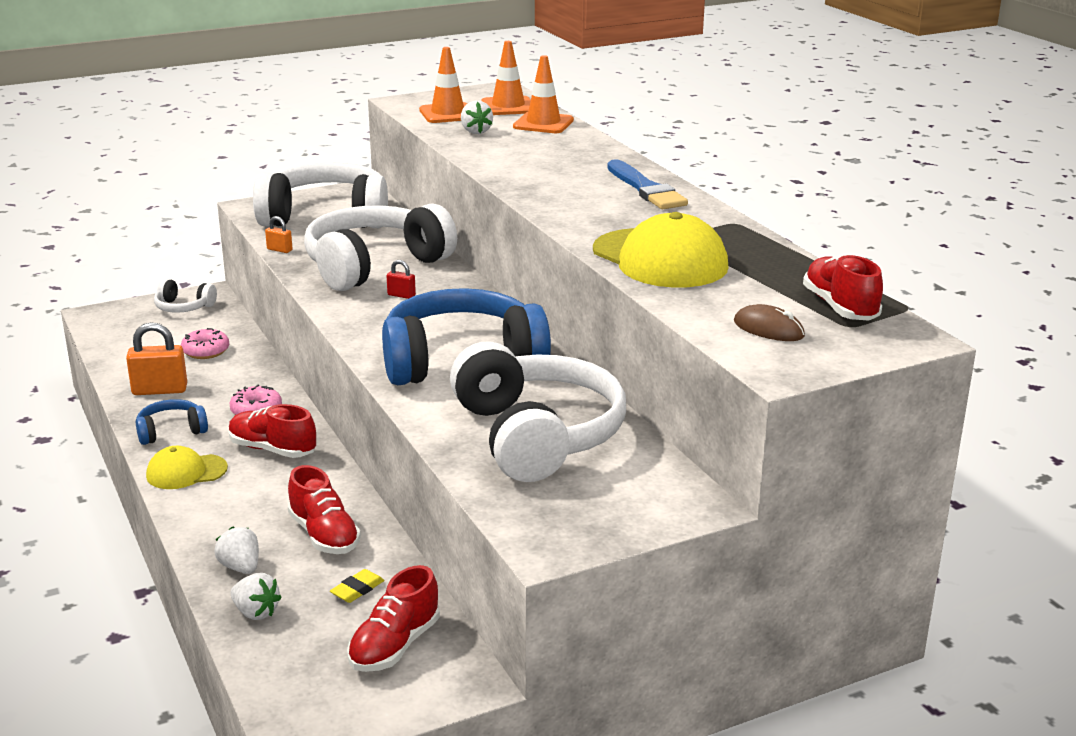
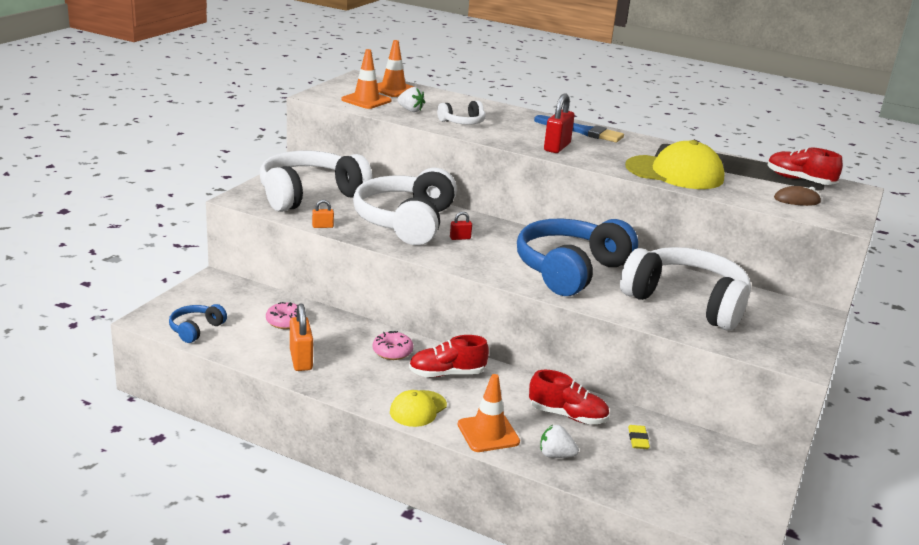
camera: 40 degrees left, 0 degrees up
orange padlock [126,323,187,395] -> orange padlock turned 60 degrees counterclockwise [290,303,313,371]
blue headphones [136,399,208,445] -> blue headphones moved to [169,304,227,343]
white headphones [154,279,217,313] -> white headphones moved to [437,101,486,124]
white strawberry [230,573,282,620] -> none
red shoe [347,565,440,672] -> none
orange traffic cone [513,55,574,133] -> orange traffic cone moved to [458,374,520,452]
none -> red padlock [544,93,575,153]

